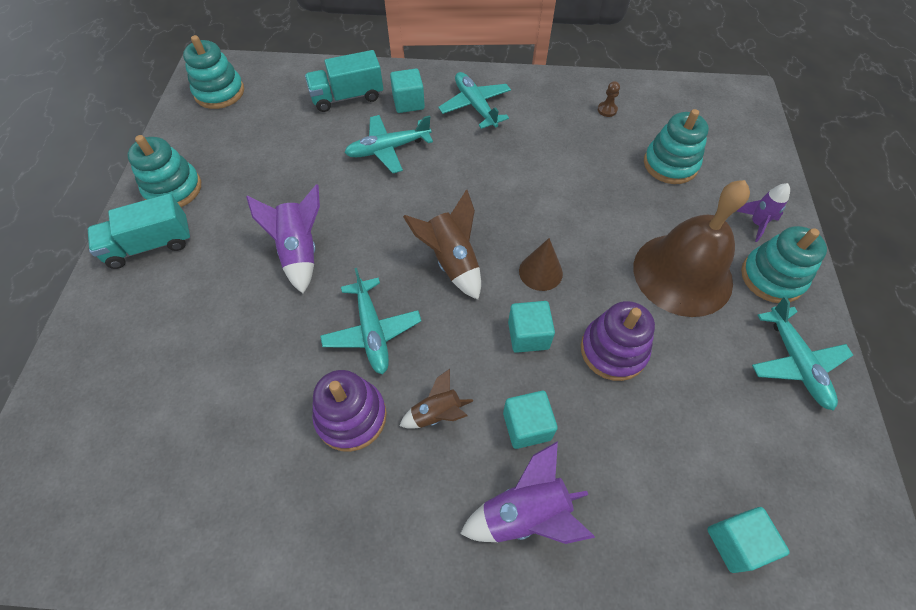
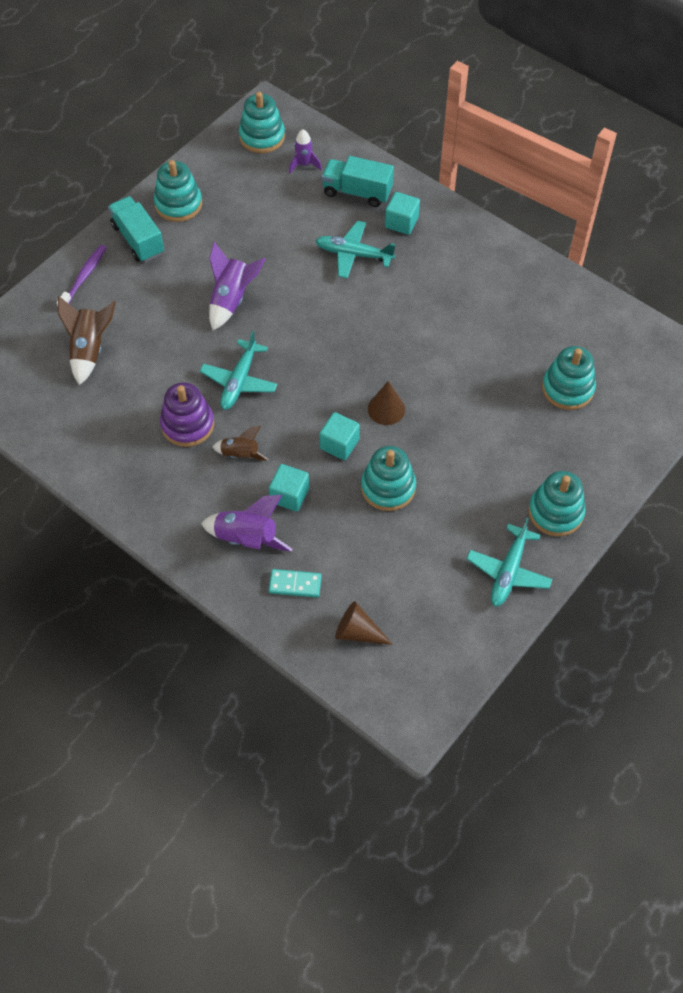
camera: 35 degrees right, 0 degrees up
turquoise truck [88,193,191,269] -> turquoise truck turned 45 degrees clockwise [108,196,164,262]
brown rocket [403,189,481,300] -> brown rocket moved to [58,296,116,385]
turquoise plane [438,72,511,129] -> none
purple stacking toy [581,301,655,381] -> turquoise stacking toy [361,446,416,511]
brown pawn [598,81,620,117] -> none
brown bell [633,180,750,317] -> none
turquoise cube [707,507,790,573] -> brown cone [335,601,393,645]
purple rocket [737,183,790,242] -> purple rocket moved to [289,129,322,173]
none -> purple toothbrush [57,245,107,306]
none -> turquoise domino [269,569,322,598]

